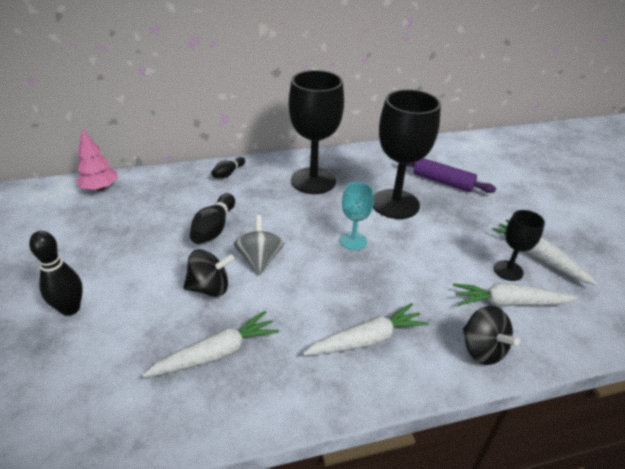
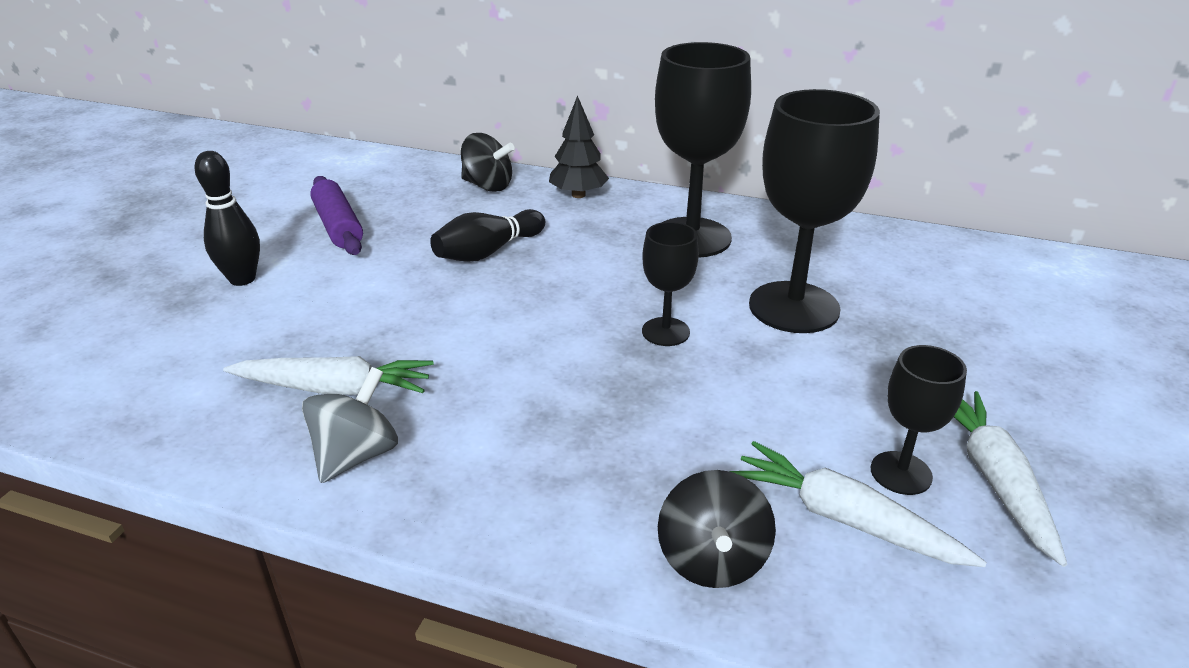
camera: 35 degrees right, 5 degrees down
pink tree [76,128,118,191] -> none
black spinning top [183,249,235,297] -> black spinning top moved to [461,133,515,192]
black bowling pin [211,157,245,178] -> black tree [549,95,609,198]
grey spinning top [234,215,284,275] -> grey spinning top moved to [302,367,398,483]
white carrot [303,303,428,355] -> none
turquoise goblet [340,182,374,250] -> black goblet [642,222,699,346]
purple rolling pin [406,158,496,193] -> purple rolling pin moved to [310,176,363,255]

